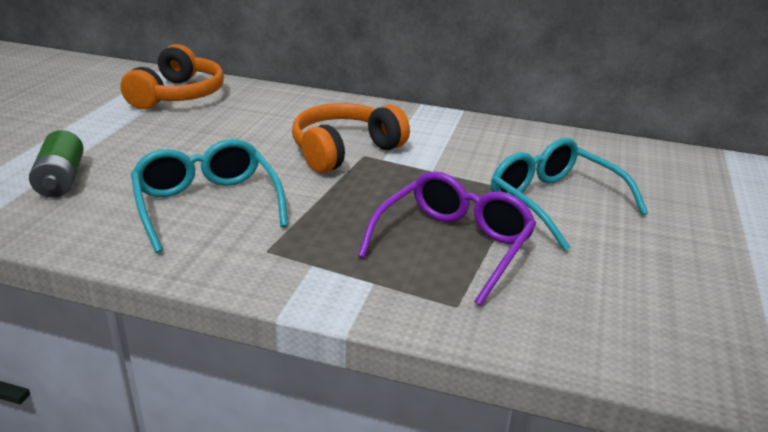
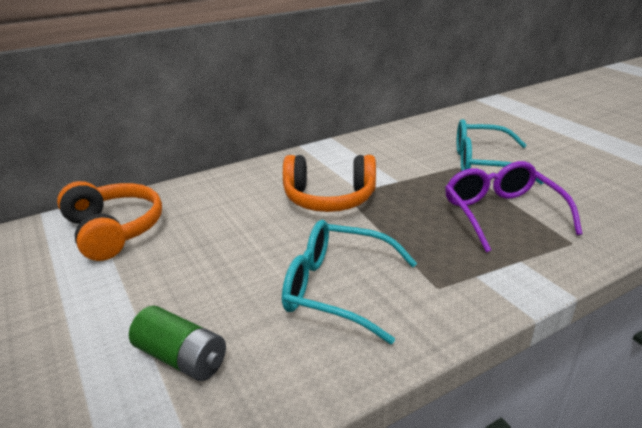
camera: 45 degrees left, 0 degrees up
orange headphones [292,103,410,173] -> orange headphones turned 90 degrees counterclockwise [283,155,376,212]

